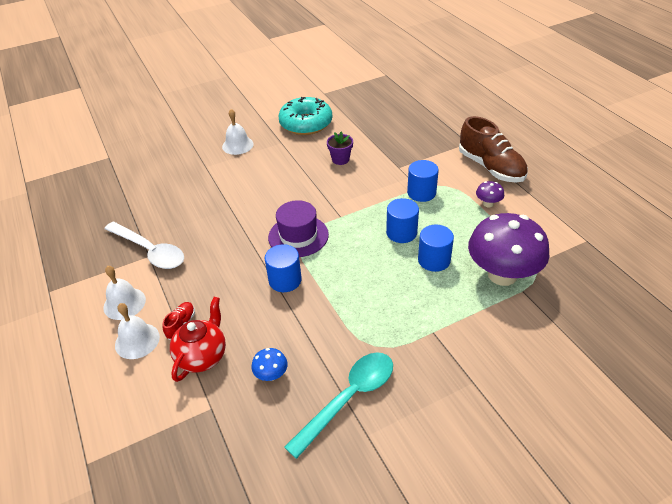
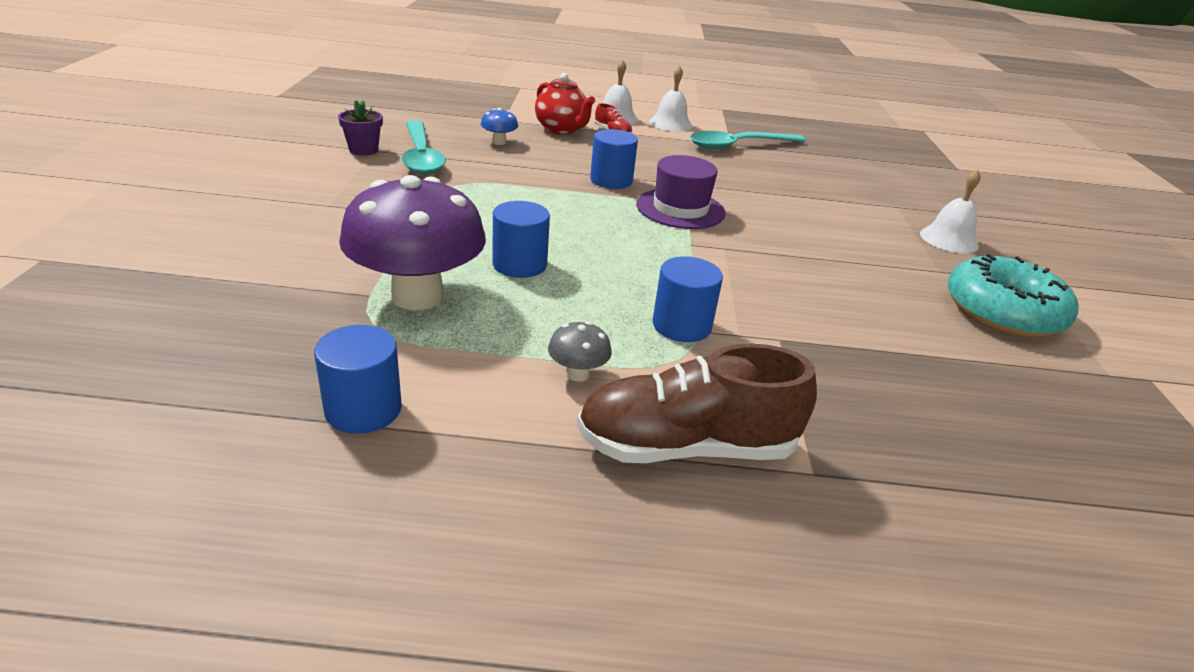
camera: 115 degrees right, 10 degrees down
white spoon [104,222,184,269] -> turquoise spoon [690,131,806,149]
purple flower pot [327,131,353,165] -> purple flower pot moved to [338,100,383,156]
blue cylinder [386,198,419,243] -> blue cylinder moved to [314,325,402,434]
purple mushroom [476,181,504,207] -> grey mushroom [548,322,612,382]

